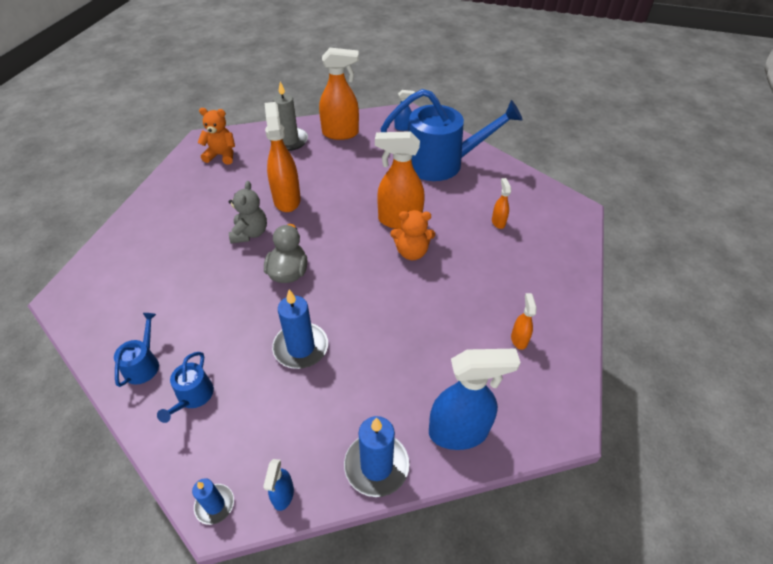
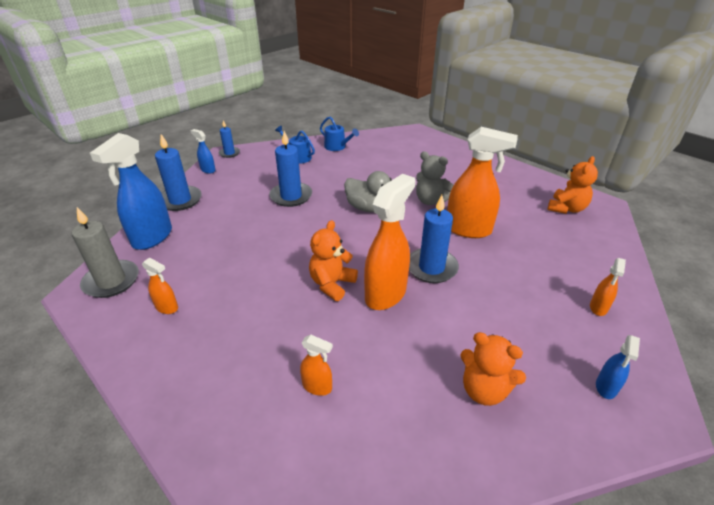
camera: 120 degrees right, 10 degrees down
grey candle [270,82,308,151] -> grey candle moved to [72,207,139,298]
orange spray bottle [319,48,359,140] -> orange spray bottle [590,258,626,316], size x0.48
blue watering can [381,89,523,181] -> orange teddy bear [460,332,526,406]
none -> blue candle [409,195,459,283]

